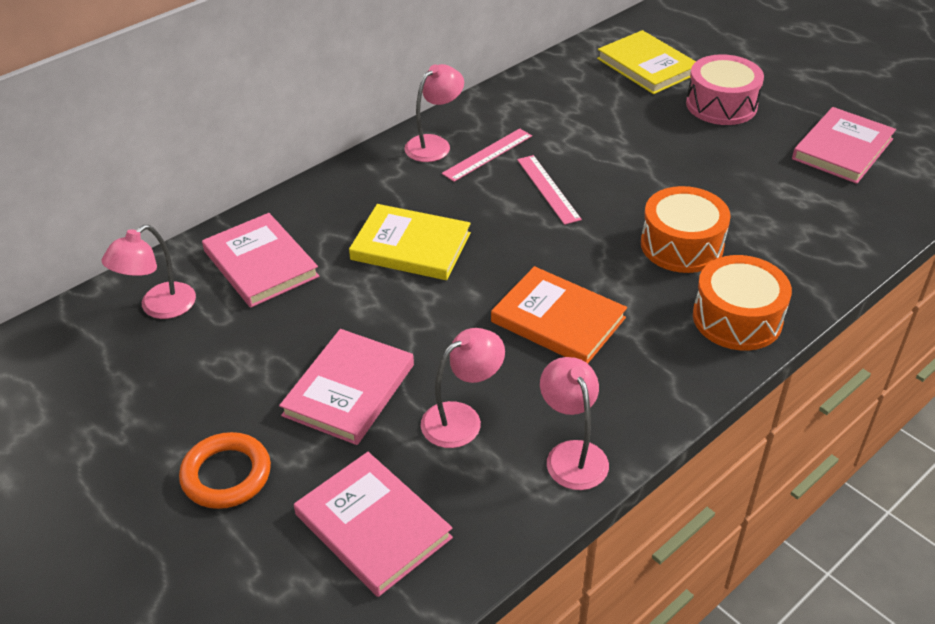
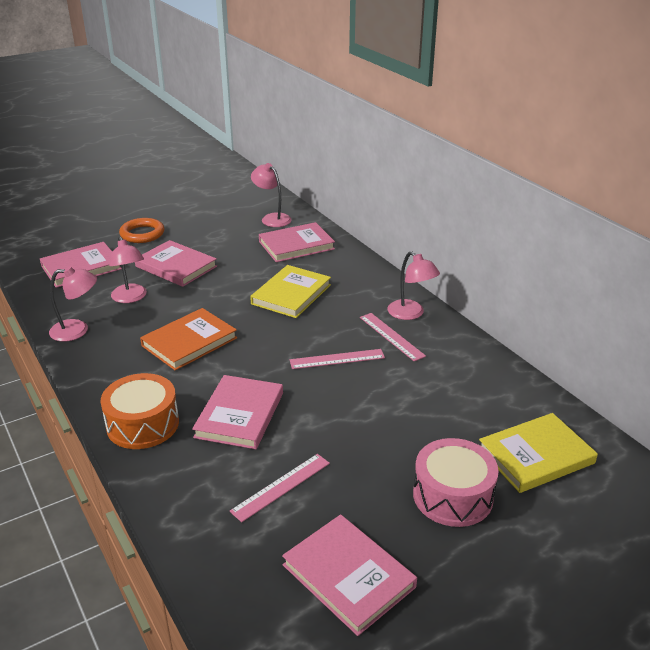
camera: 100 degrees right, 10 degrees down
orange drum [641,186,731,273] -> pink book [192,375,283,449]
none -> pink ruler [230,454,330,522]

